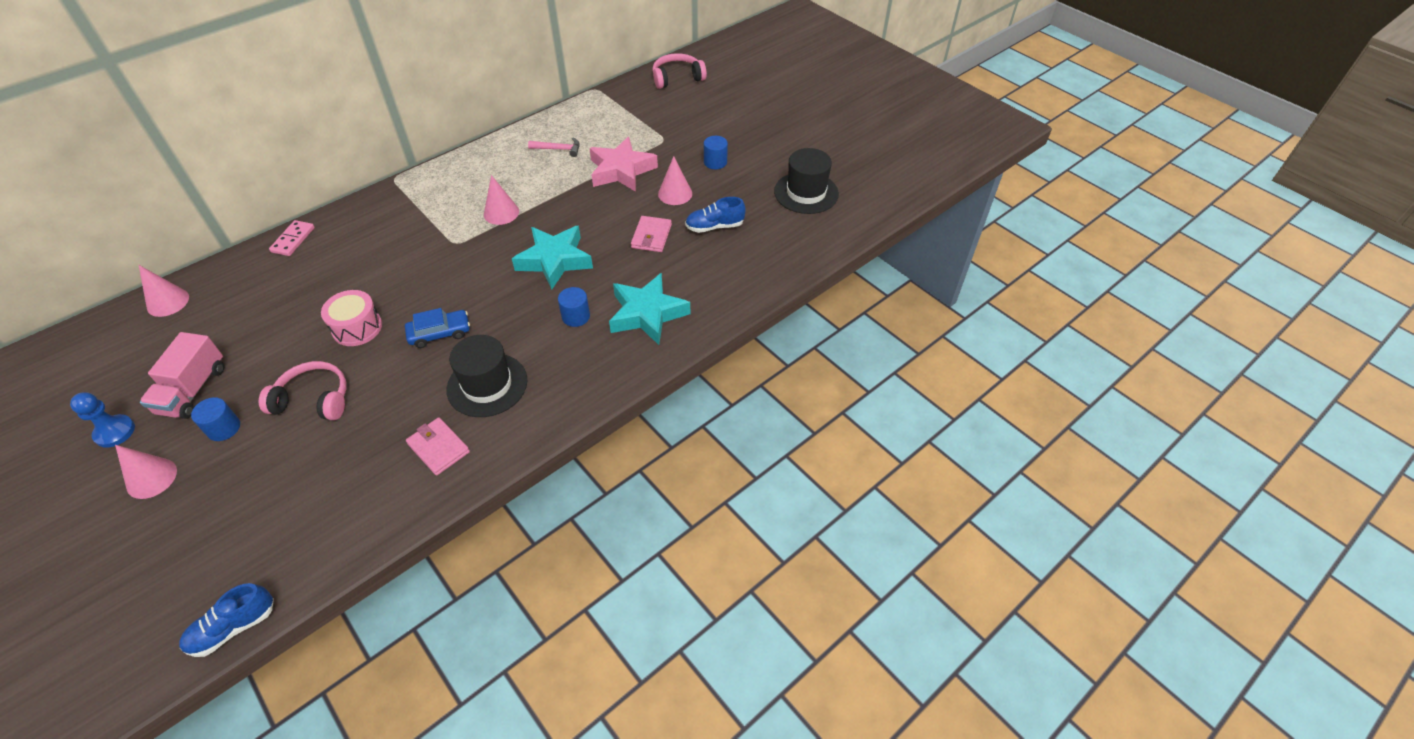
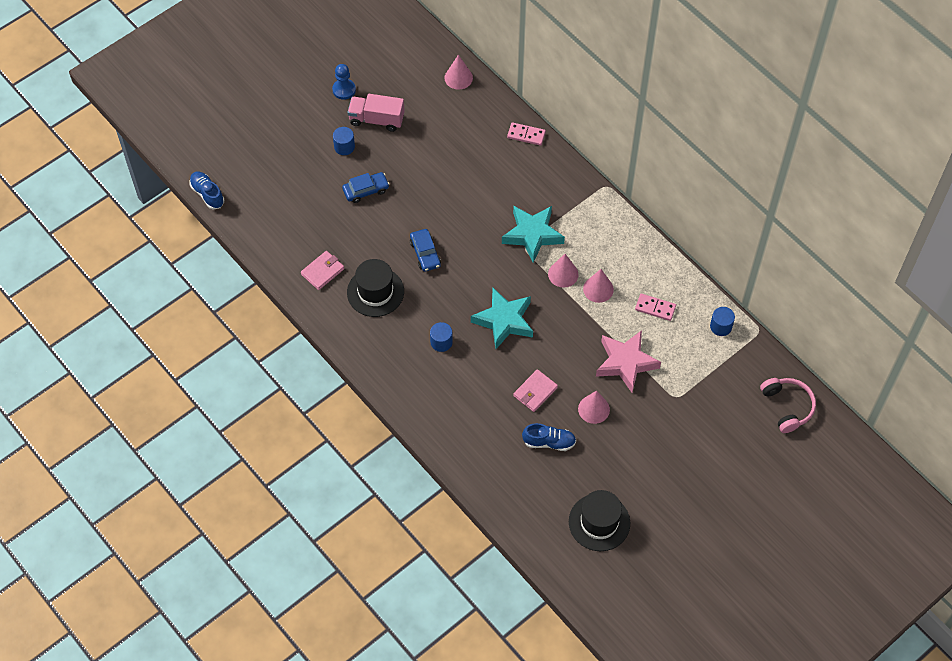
camera: 90 degrees right, 10 degrees up
pink cone [115,445,177,499] -> pink cone moved to [583,269,614,303]
pink headphones [259,361,347,420] -> blue car [342,172,390,203]
pink drum [321,290,382,346] -> none
pink hammer [528,138,579,157] -> pink domino [635,294,676,321]
turquoise star [609,273,691,345] -> turquoise star moved to [502,206,565,263]
pink wallet [631,216,672,252] -> pink wallet turned 60 degrees counterclockwise [513,369,558,412]
blue shoe [685,197,745,233] -> blue shoe turned 105 degrees clockwise [522,423,576,451]
blue cylinder [704,136,728,169] -> blue cylinder moved to [710,307,735,336]

